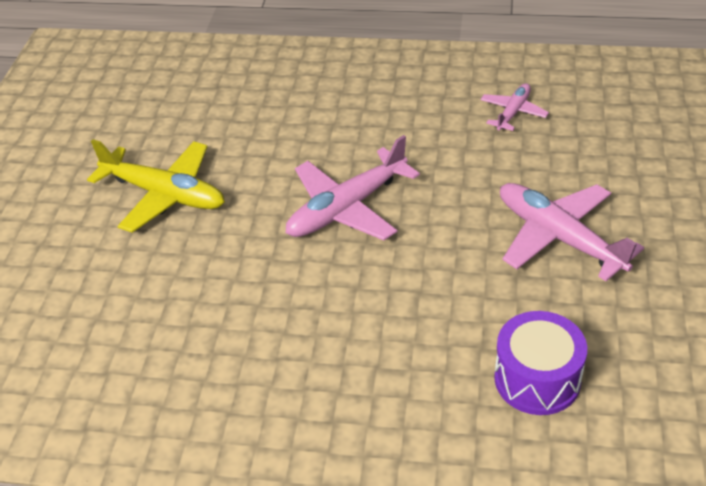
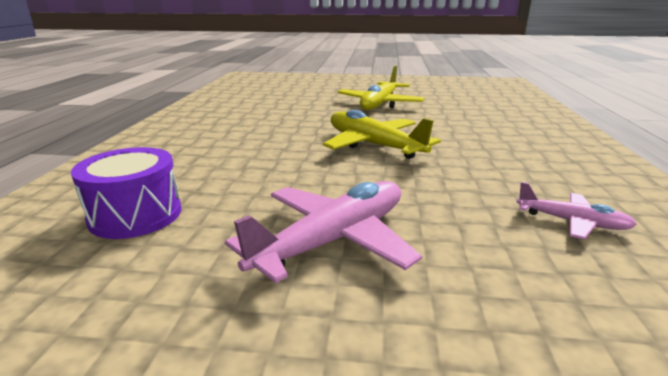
camera: 85 degrees right, 20 degrees down
pink plane [286,135,420,240] -> yellow plane [323,110,441,159]

